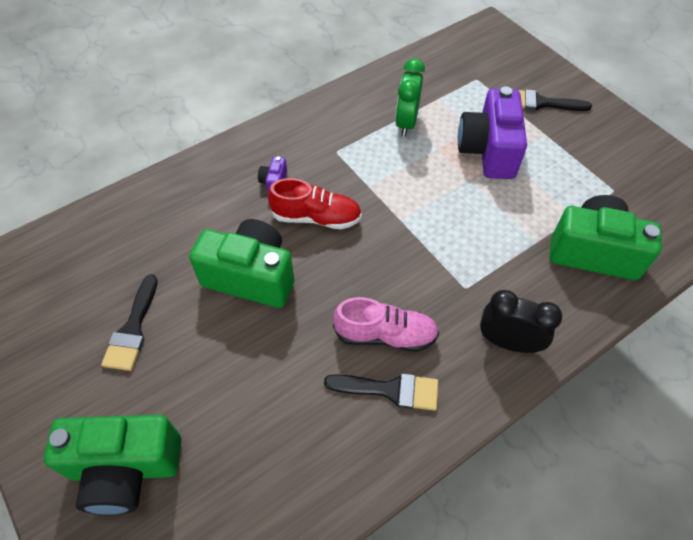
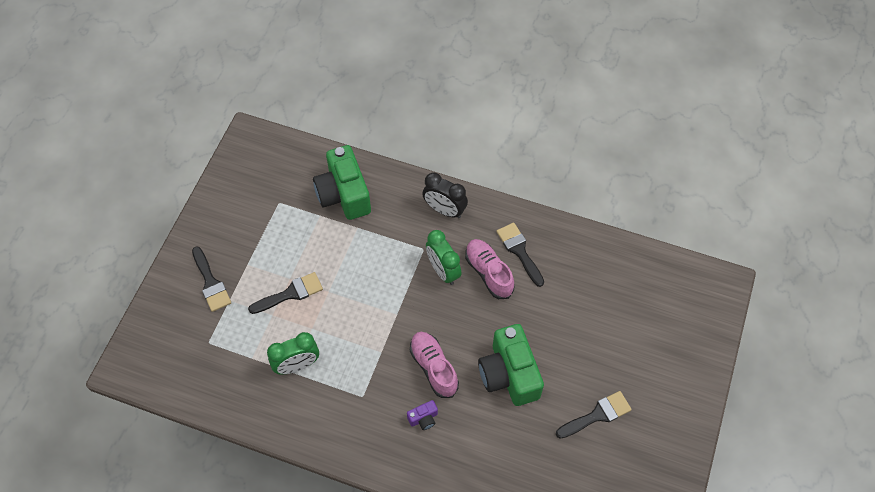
camera: 125 degrees left, 5 degrees up
green camera [44,415,181,515] -> none
red shoe [268,178,362,229] -> pink shoe [410,332,459,398]
purple camera [458,86,527,179] -> black brush [248,272,323,314]
black clock [480,290,562,353] -> black clock turned 45 degrees counterclockwise [422,172,468,218]
none -> green clock [426,230,462,285]

